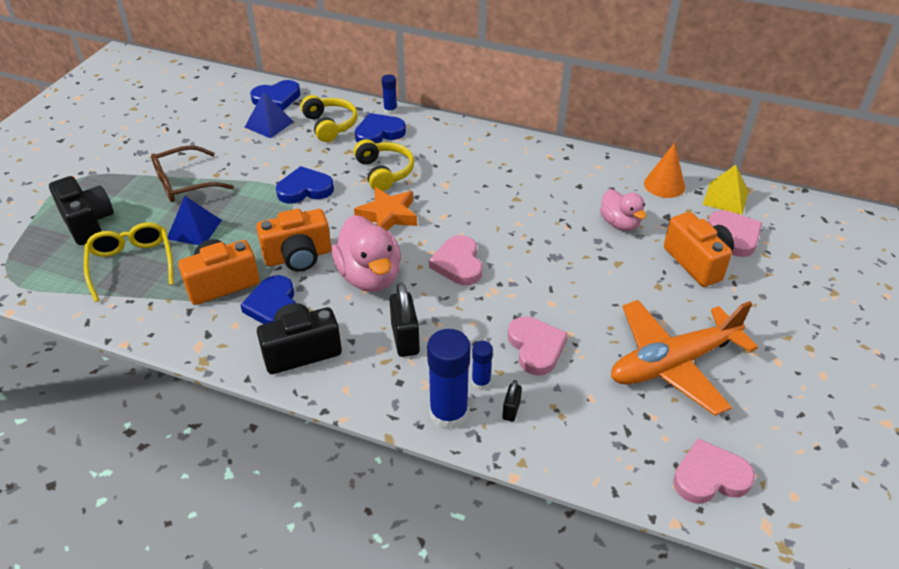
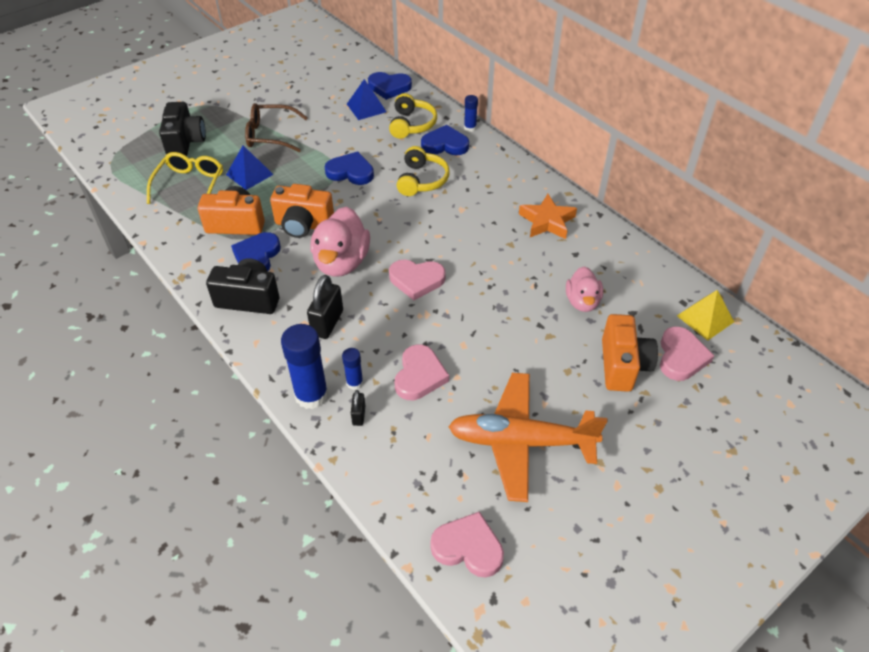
camera: 30 degrees right, 5 degrees up
orange star [354,187,417,231] -> orange star moved to [519,194,577,239]
pink heart [429,235,482,285] -> pink heart turned 105 degrees counterclockwise [389,260,446,300]
black padlock [502,380,522,422] -> black padlock turned 45 degrees counterclockwise [351,390,365,426]
orange cone [644,143,685,198] -> none

